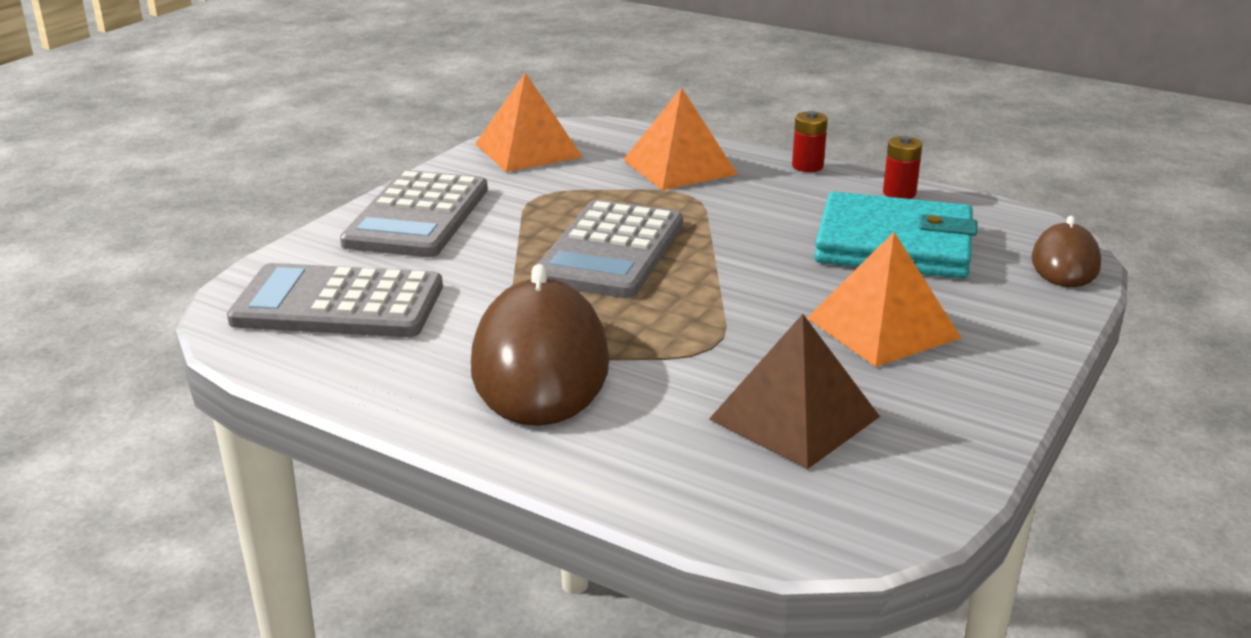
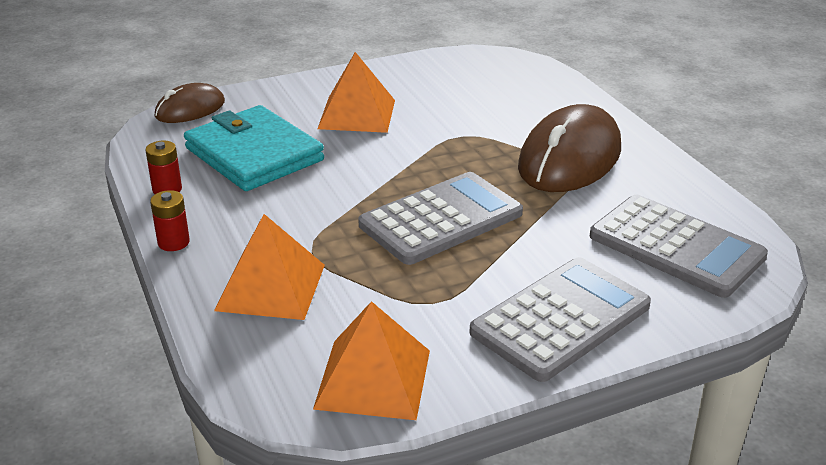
camera: 145 degrees left, 5 degrees up
brown pyramid [709,314,880,469] -> none

